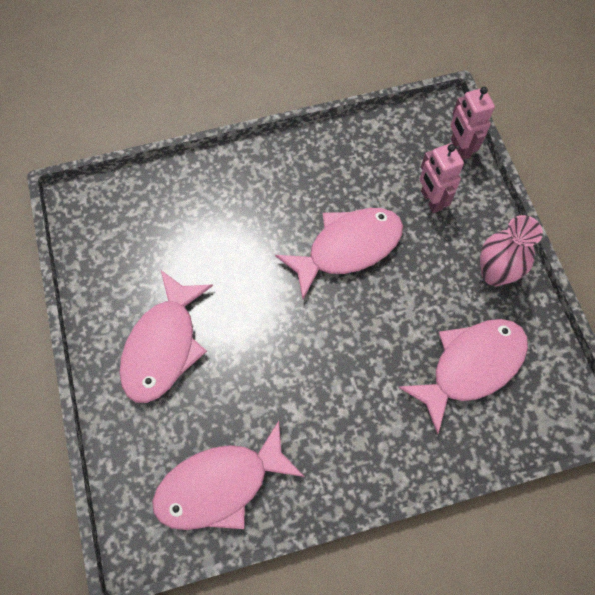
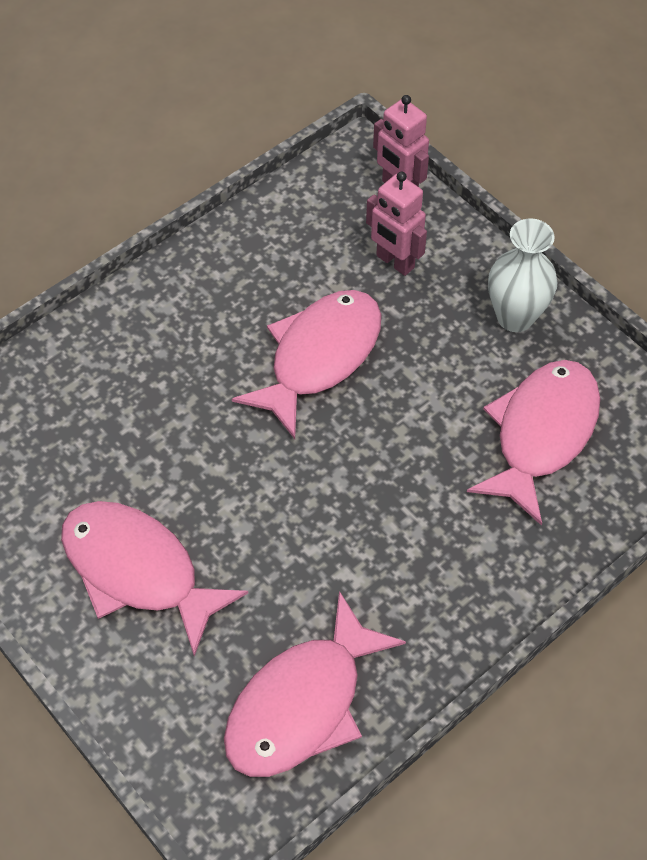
camera: 25 degrees left, 10 degrees down
pink fish [120,270,213,403] -> pink fish turned 135 degrees clockwise [61,501,248,656]
pink vase [480,215,543,286] -> white vase [488,218,558,332]

